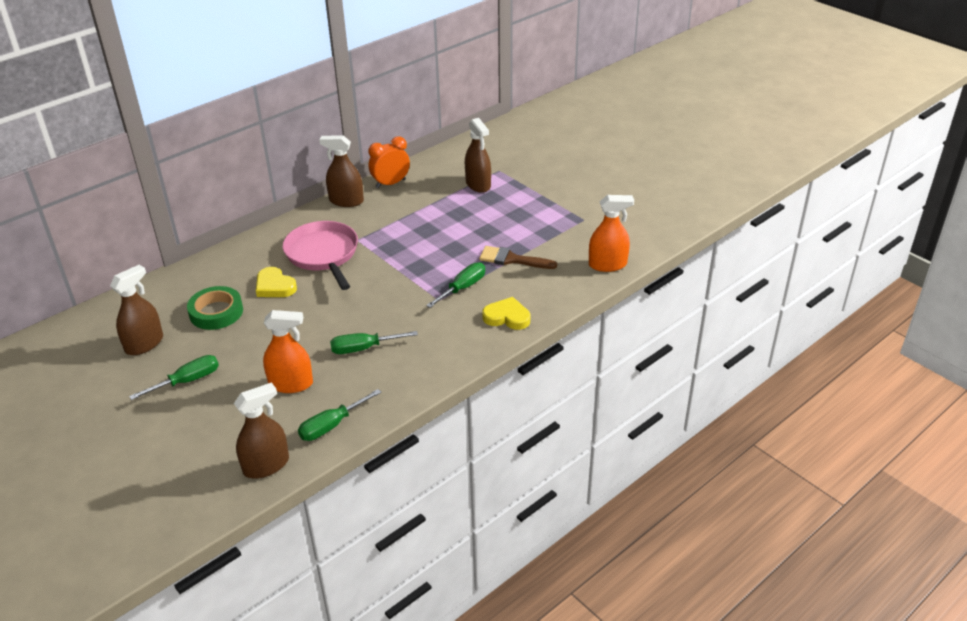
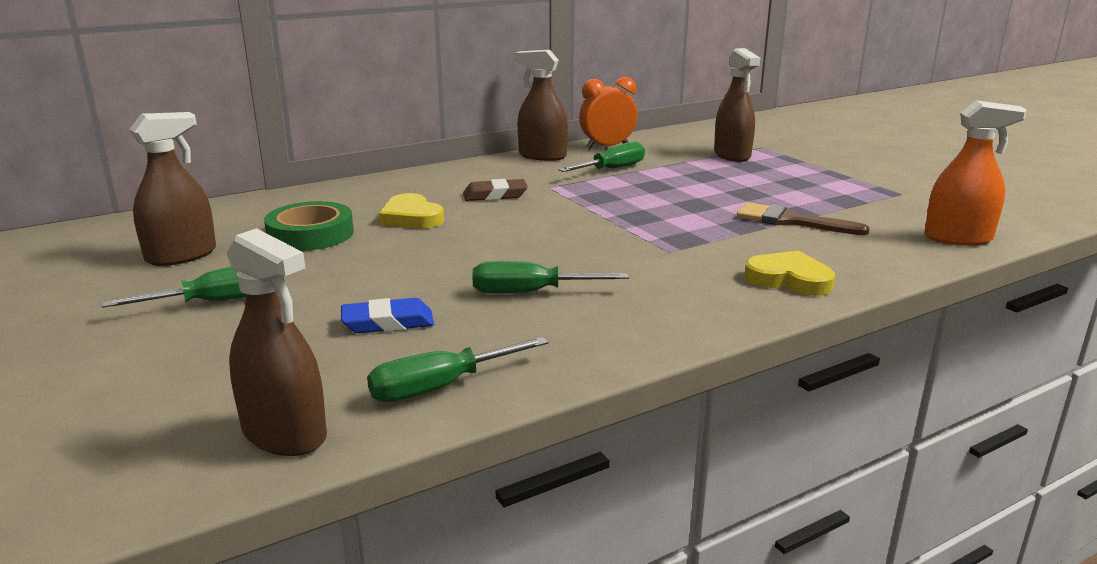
camera: 10 degrees right, 15 degrees down
brown spray bottle [234,382,289,479] -> brown spray bottle turned 60 degrees clockwise [227,228,327,456]
orange spray bottle [263,310,313,393] -> blue eraser [341,298,434,333]
pink pan [283,221,358,290] -> brown eraser [463,179,528,201]
green screwdriver [426,262,485,308] -> green screwdriver moved to [559,141,645,172]

